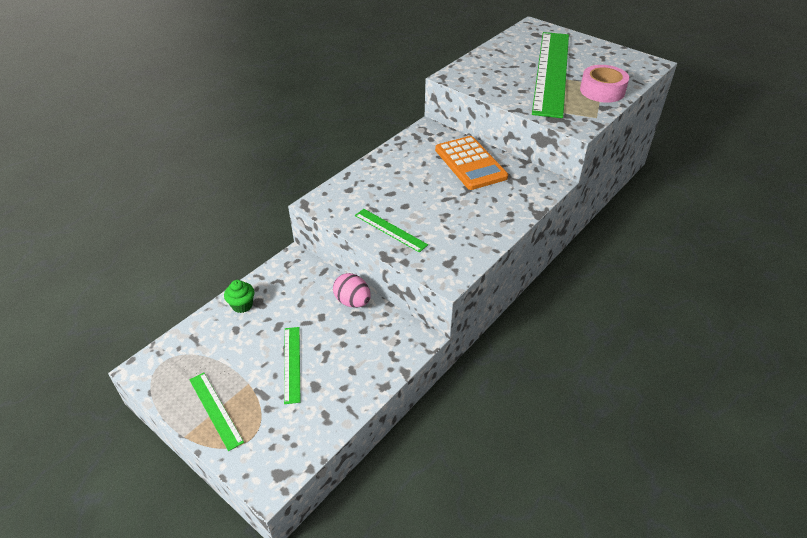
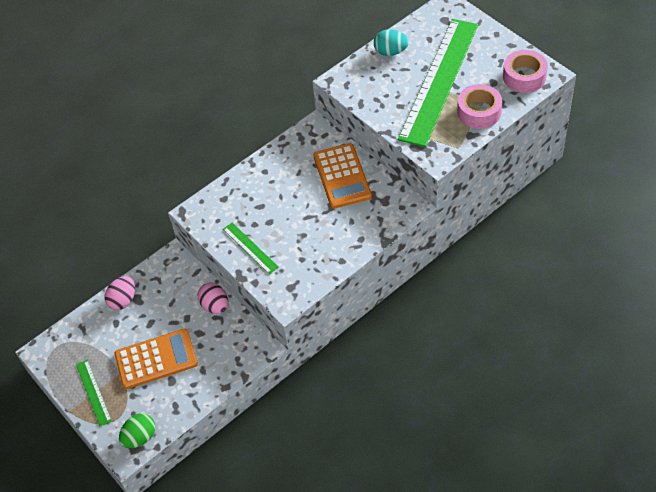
camera: 15 degrees right, 10 degrees up
green cupcake [224,280,254,313] -> pink egg [105,276,135,310]
green ruler [284,327,300,404] -> orange calculator [115,329,198,389]
none -> green egg [119,413,155,448]
none -> turquoise egg [374,29,409,56]
none -> pink tape [503,50,548,93]

